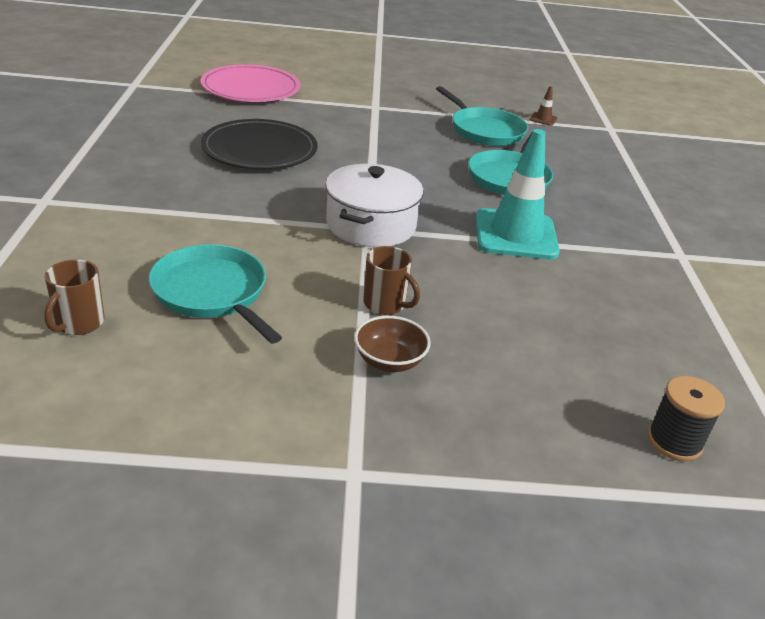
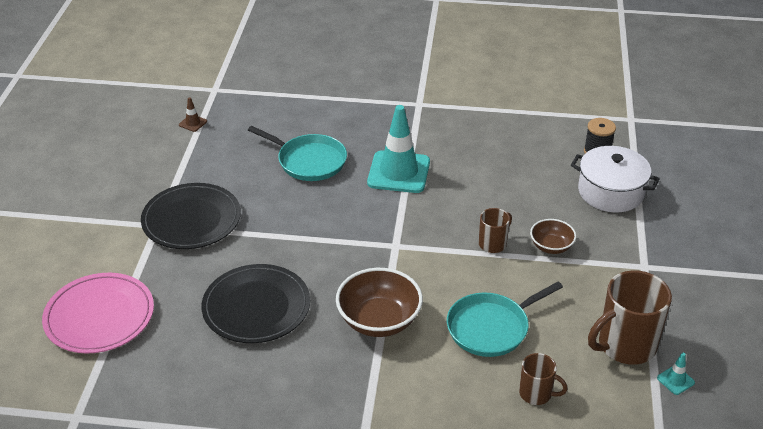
camera: 80 degrees left, 5 degrees up
white pot [325,164,423,247] -> white pot moved to [571,146,660,212]
turquoise pan [436,86,528,146] -> none
none -> black plate [141,183,241,249]
none -> brown bowl [336,268,423,337]
none -> brown mug [588,270,672,365]
none -> turquoise traffic cone [657,353,695,395]

